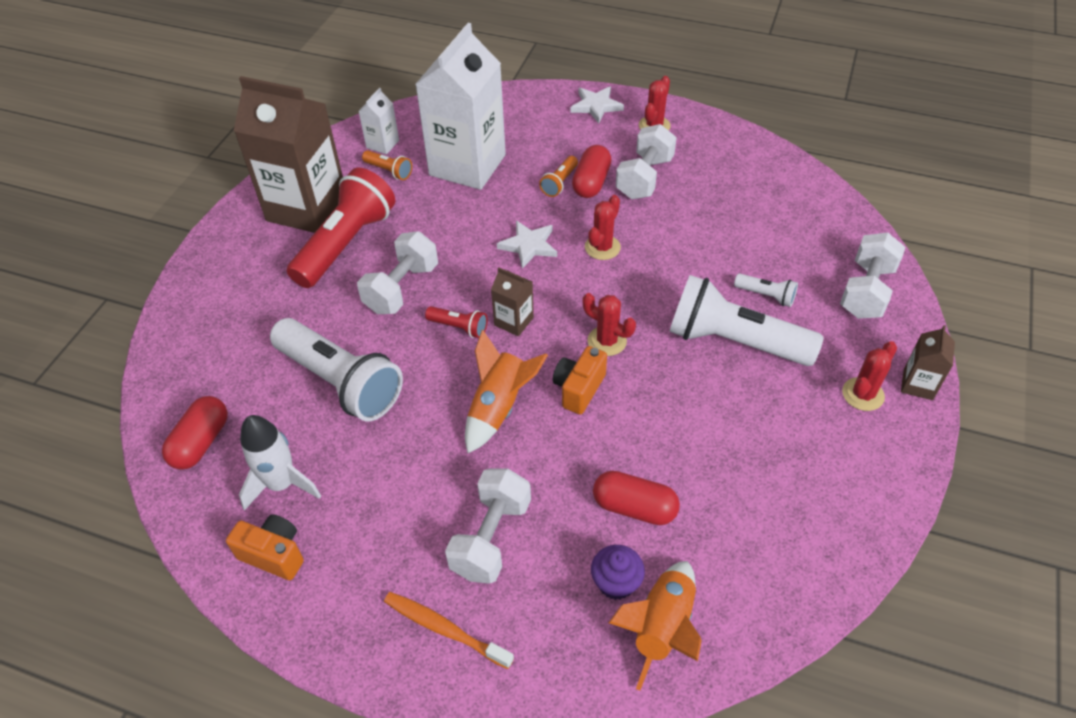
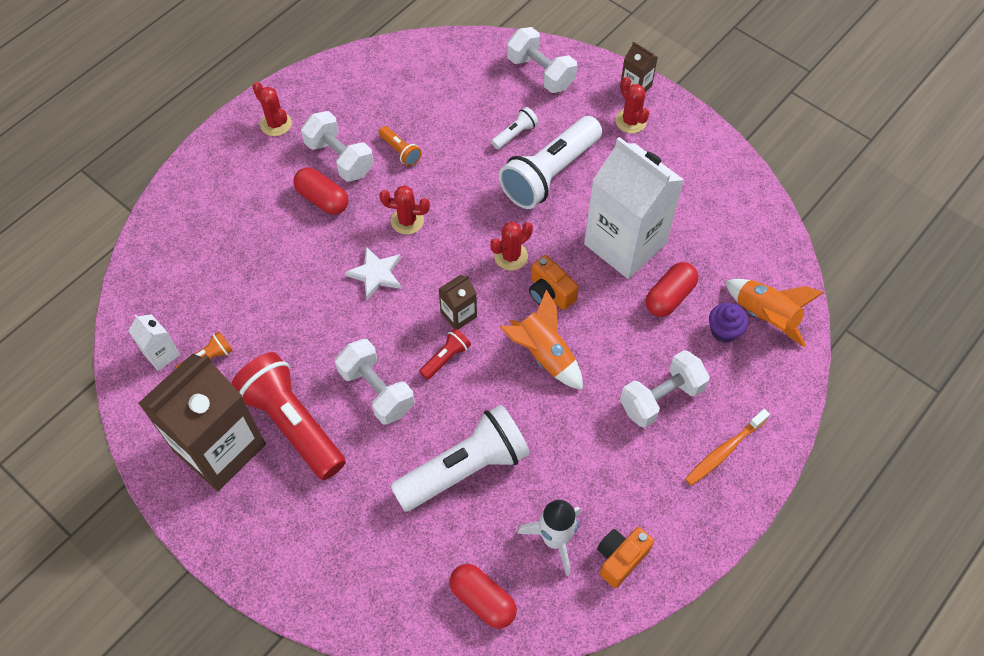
camera: 70 degrees left, 10 degrees up
white carton [415,23,506,190] -> white carton moved to [584,137,684,279]
white dumbbell [445,469,531,584] -> white dumbbell turned 75 degrees counterclockwise [620,350,710,428]
orange flashlight [539,156,578,197] -> orange flashlight moved to [379,126,422,166]
white star [571,86,624,123] -> none
red cactus [585,195,621,260] -> red cactus turned 45 degrees counterclockwise [379,185,430,235]

